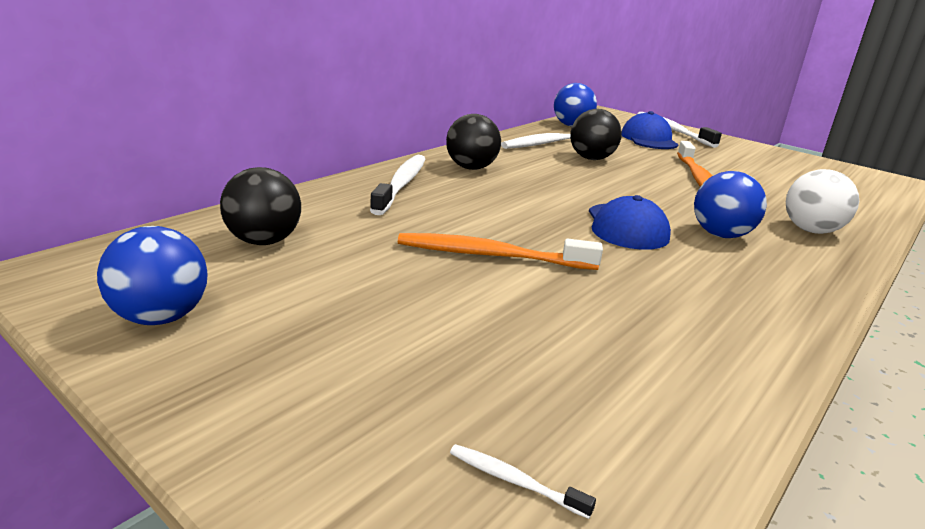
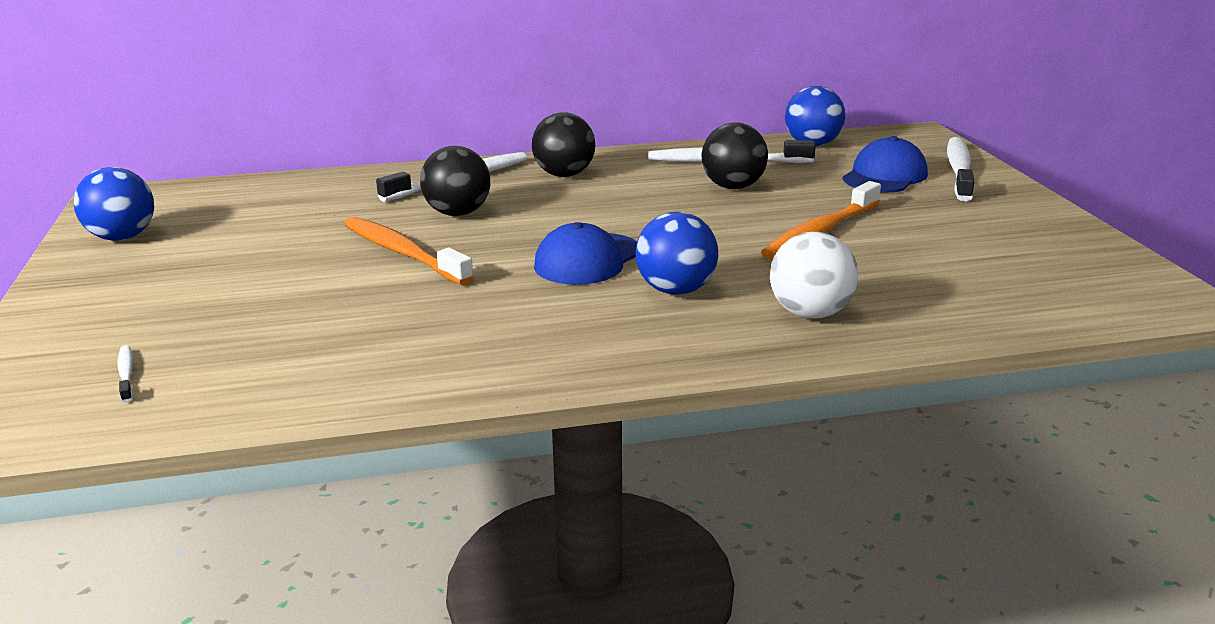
camera: 40 degrees right, 0 degrees up
black ball [220,167,301,245] -> black ball moved to [420,146,490,216]

